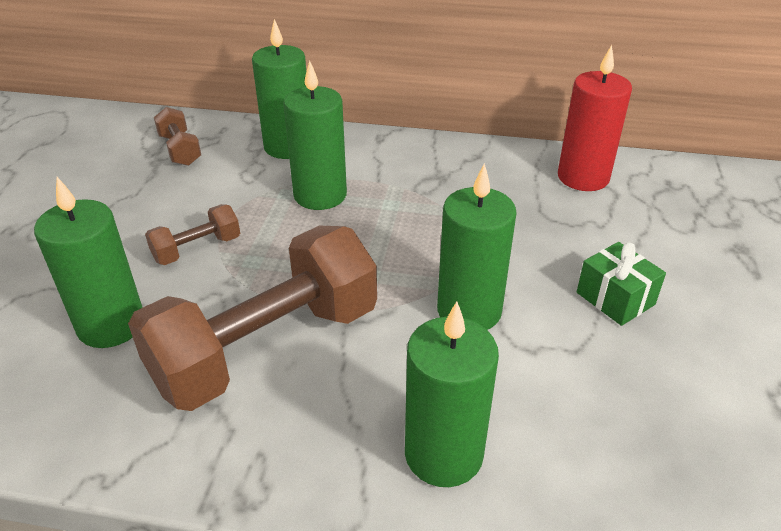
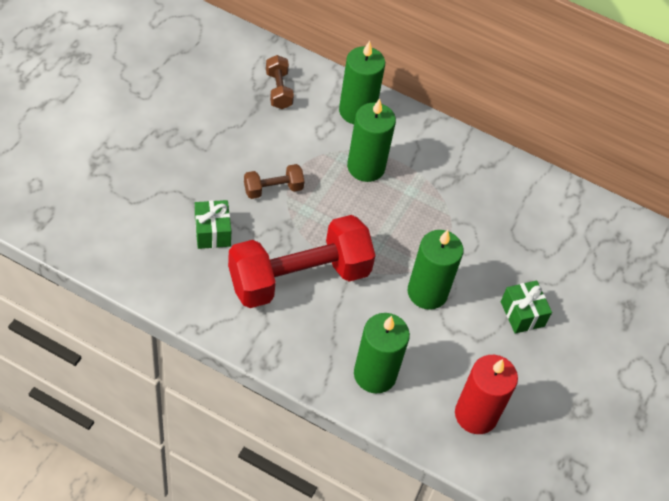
camera: 10 degrees right, 15 degrees up
green candle [34,177,143,348] -> green gift [195,200,231,249]
brown dumbbell [128,226,377,411] -> red dumbbell [228,215,376,308]
red candle [558,45,632,191] -> red candle moved to [455,355,518,434]

